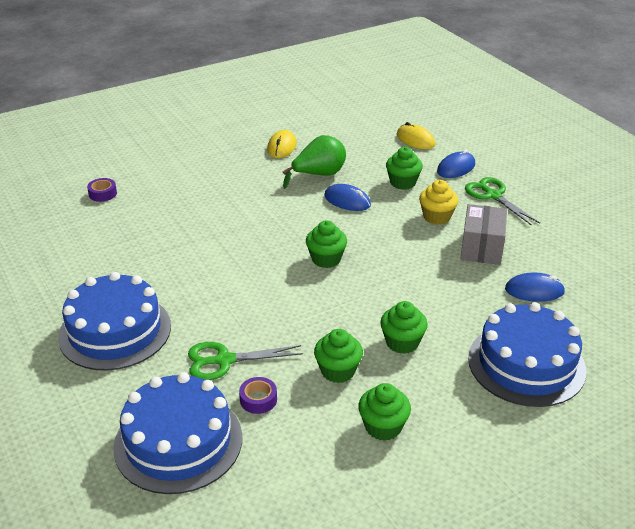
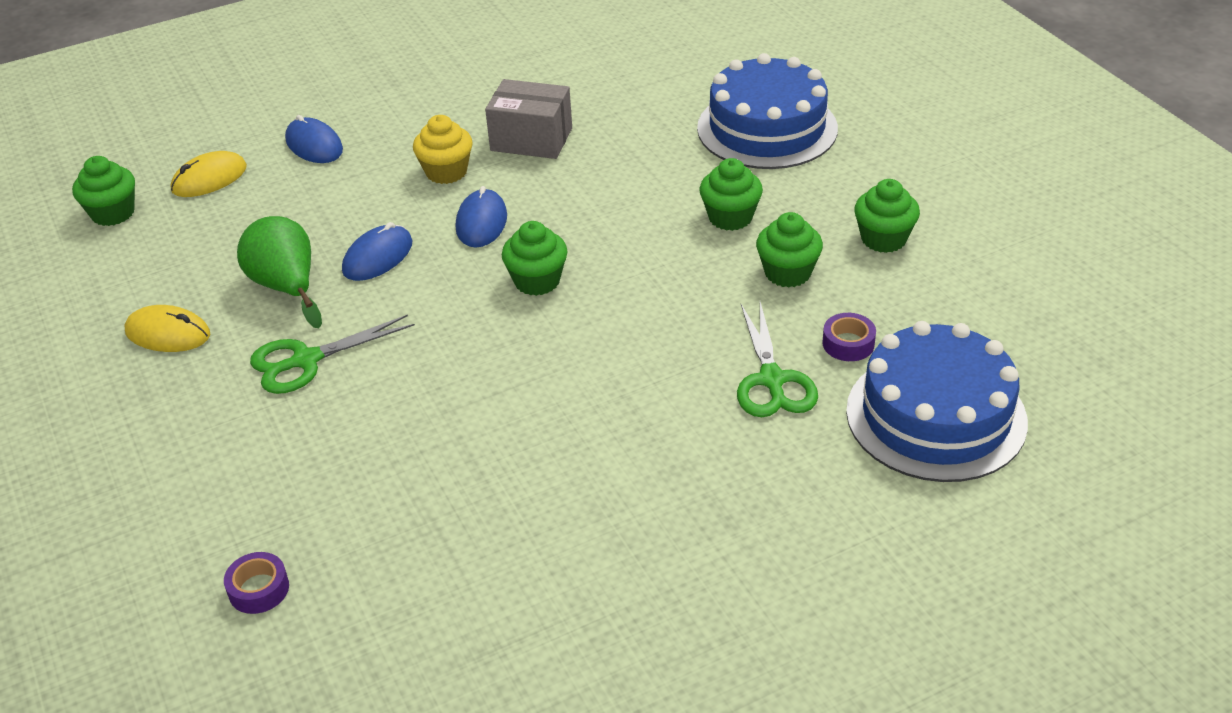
camera: 85 degrees left, 5 degrees up
blue cake [58,272,171,371] -> none
green cupcake [386,147,423,190] -> green cupcake moved to [72,156,135,226]
green scissors [465,177,540,226] -> green scissors moved to [250,314,415,394]
blue mouse [505,273,565,302] -> blue mouse moved to [456,186,507,248]

